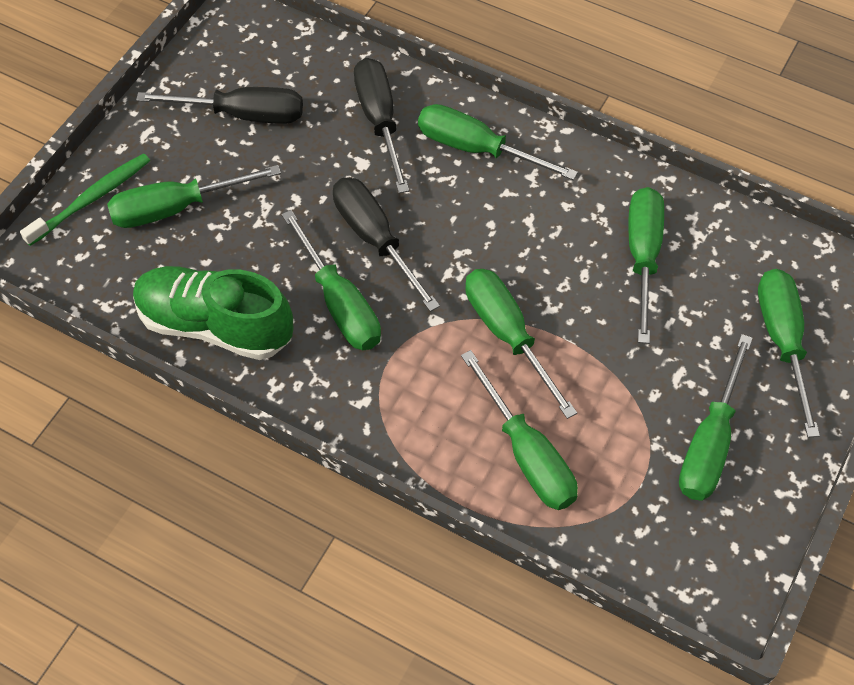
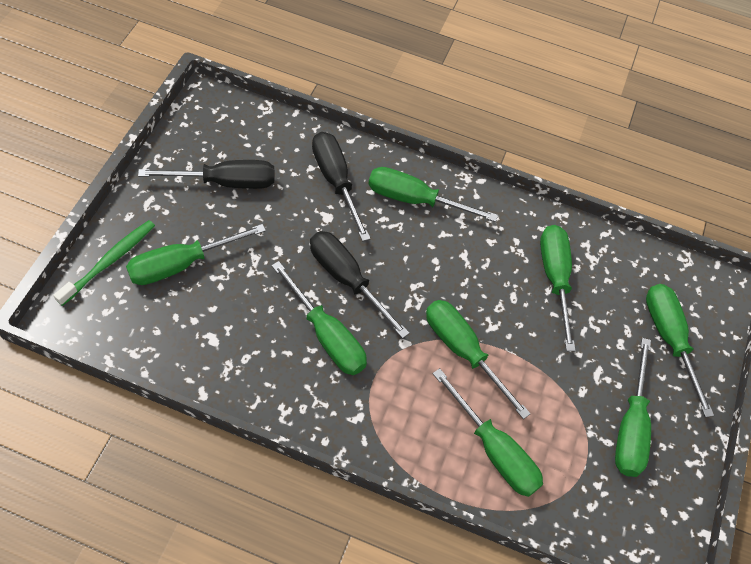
camera: 15 degrees left, 0 degrees up
green shoe [133,266,293,360] -> none

